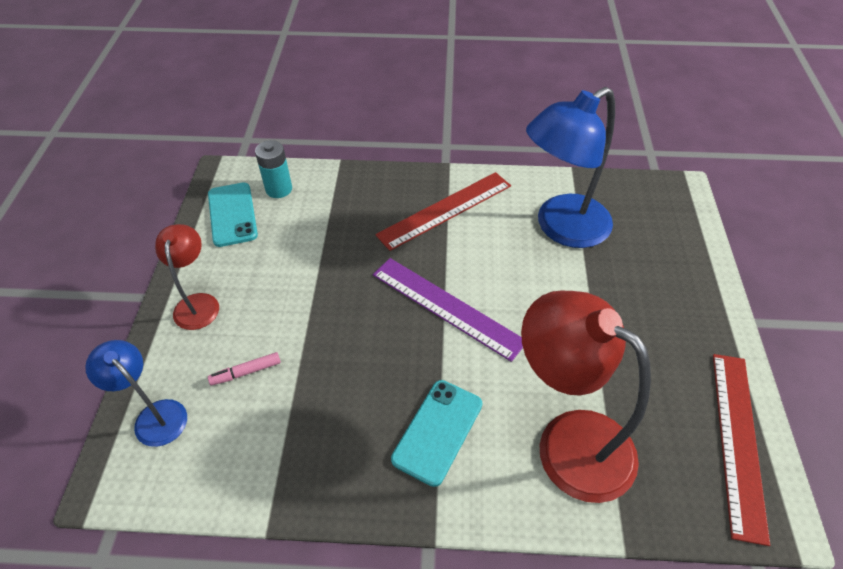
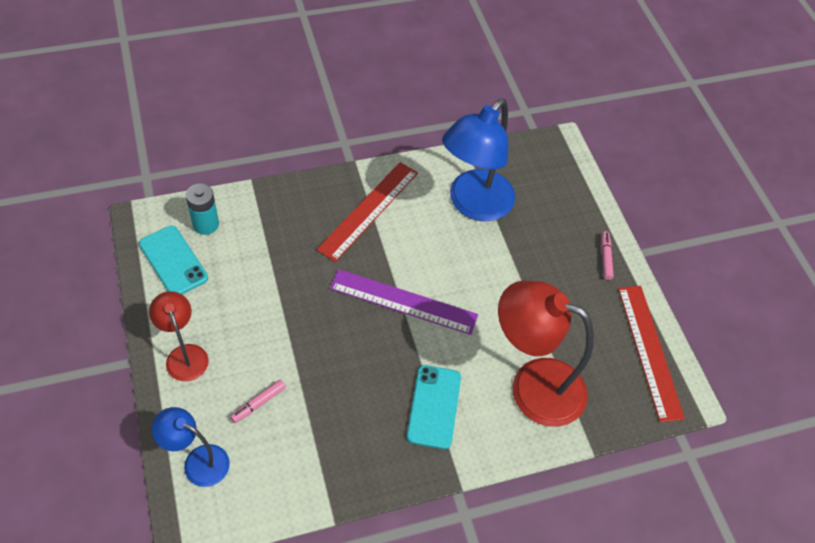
camera: 25 degrees left, 5 degrees up
none -> pink marker [601,231,614,280]

